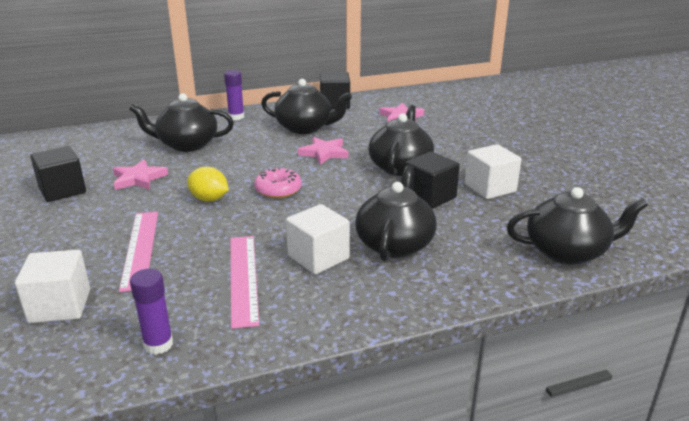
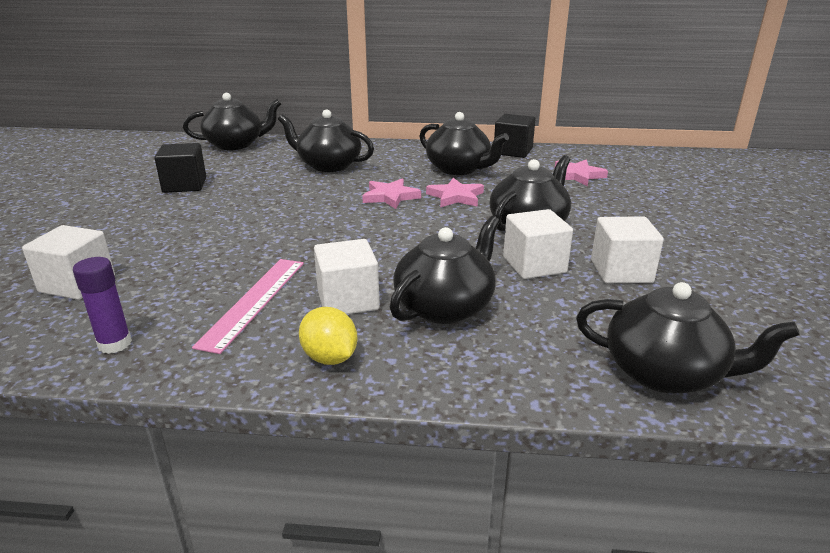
camera: 25 degrees right, 0 degrees up
pink star [113,159,168,190] -> pink star moved to [362,178,421,209]
pink ruler [119,212,158,292] -> none
yellow lemon [187,167,229,202] -> yellow lemon moved to [299,307,358,365]
purple glue stick [224,70,244,120] -> none
pink donut [254,167,302,198] -> none
black cube [405,151,460,209] -> white cube [503,209,573,279]
none -> black teapot [183,93,281,150]

